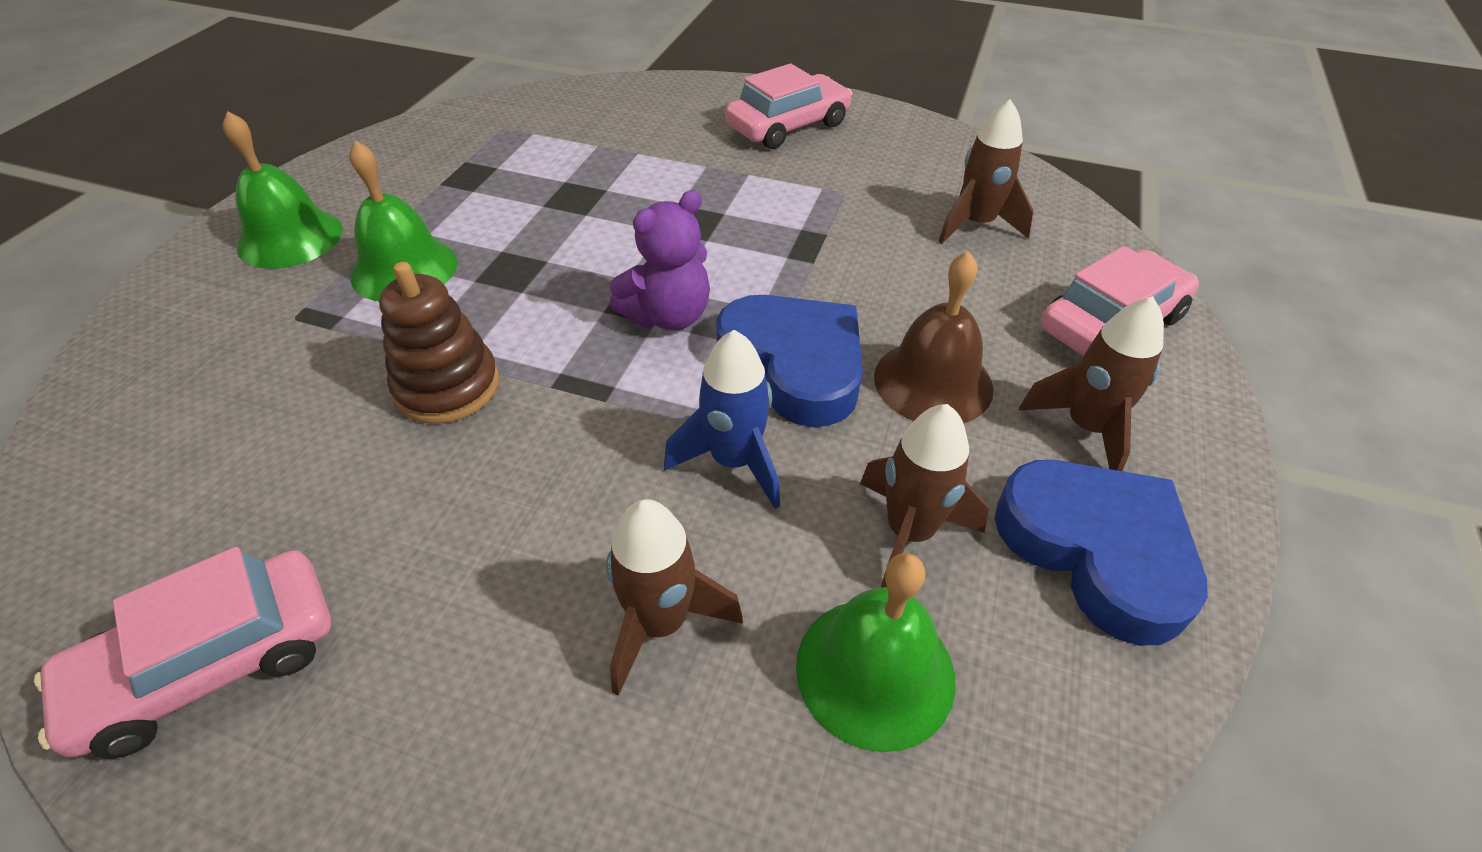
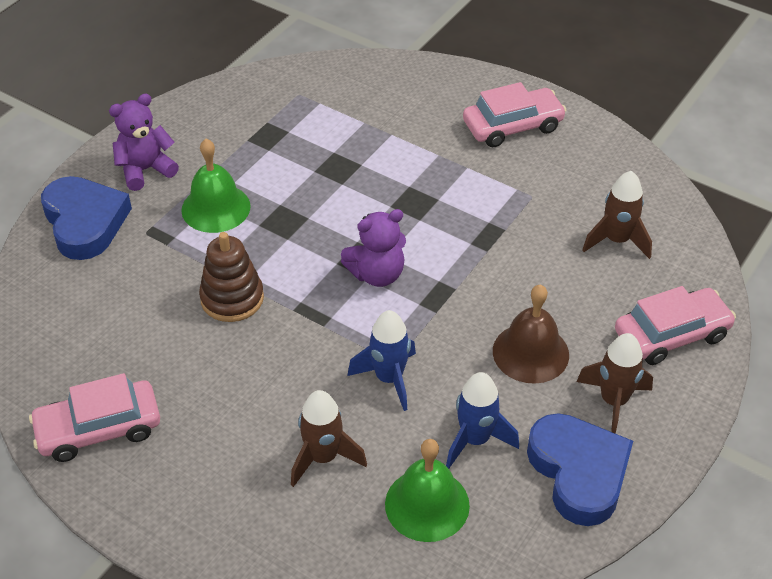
camera: 15 degrees right, 0 degrees up
green bell [222,111,343,269] -> purple teddy bear [109,93,179,191]
blue heart [716,295,863,427] -> blue heart moved to [41,176,132,260]
brown rocket [860,404,989,588] -> blue rocket [446,372,519,468]

